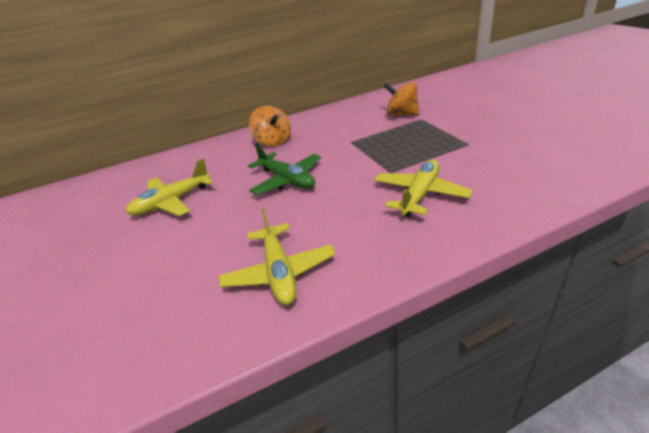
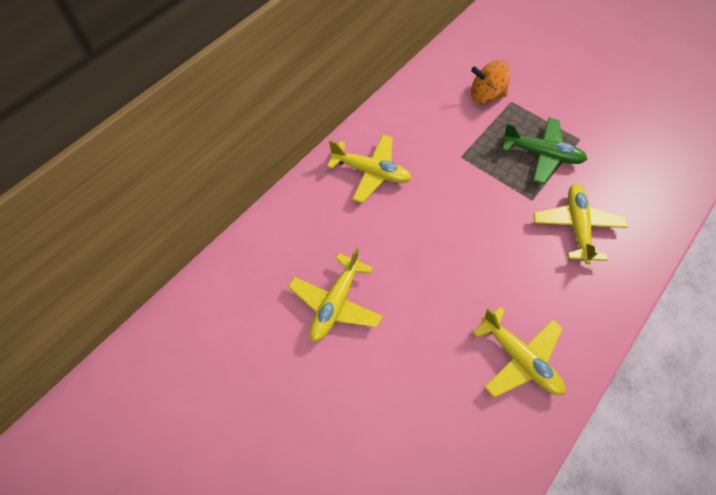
camera: 30 degrees left, 25 degrees up
green plane [248,143,321,195] -> green plane moved to [502,118,587,184]
orange spinning top [249,106,291,146] -> yellow plane [327,135,412,203]

